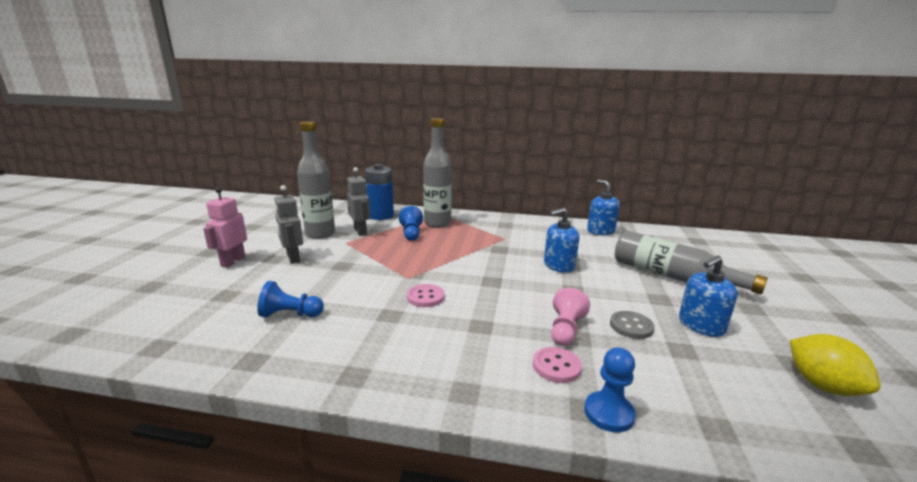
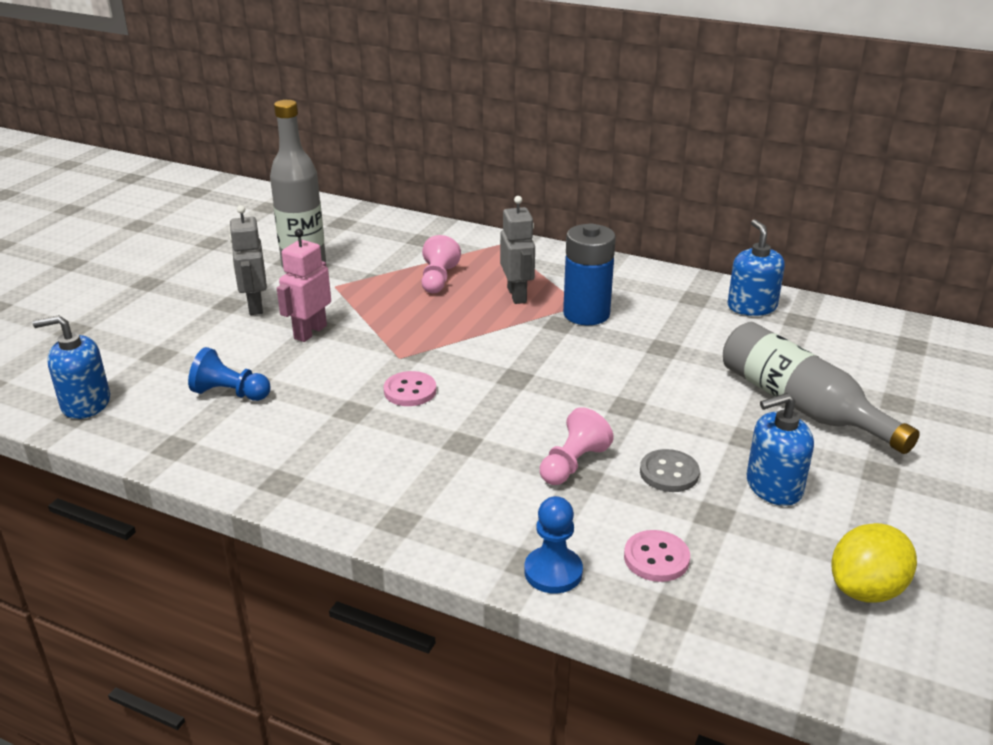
camera: 15 degrees right, 10 degrees up
pink robot [203,187,247,267] -> pink robot moved to [277,229,331,342]
grey robot [347,167,370,236] -> grey robot moved to [500,196,535,304]
blue battery [365,164,394,220] -> blue battery moved to [563,223,616,325]
blue pawn [399,206,423,241] -> pink pawn [421,235,461,293]
grey bottle [423,118,452,228] -> none
pink button [533,347,582,383] -> pink button moved to [624,530,690,582]
blue soap dispenser [544,208,579,273] -> blue soap dispenser moved to [33,315,110,419]
yellow lemon [790,334,881,396] -> yellow lemon turned 60 degrees clockwise [831,523,917,603]

